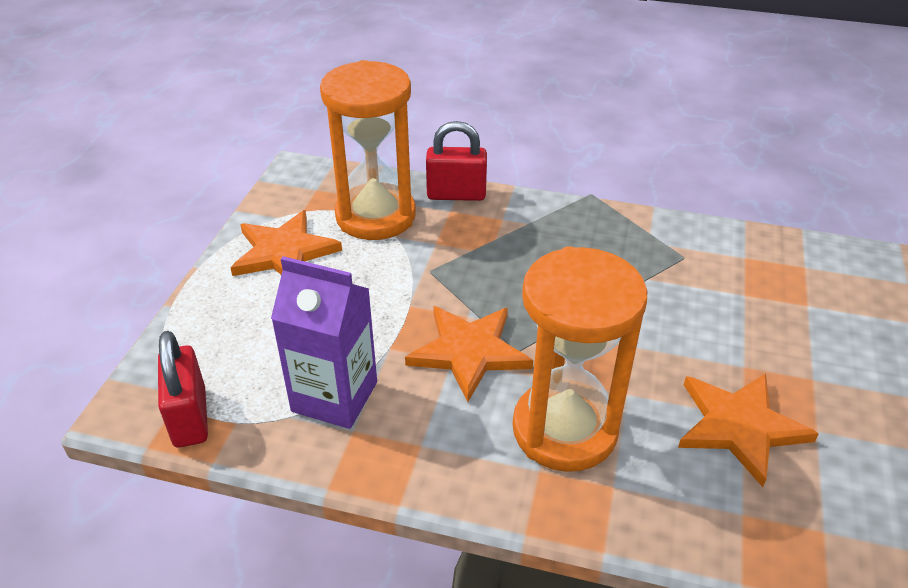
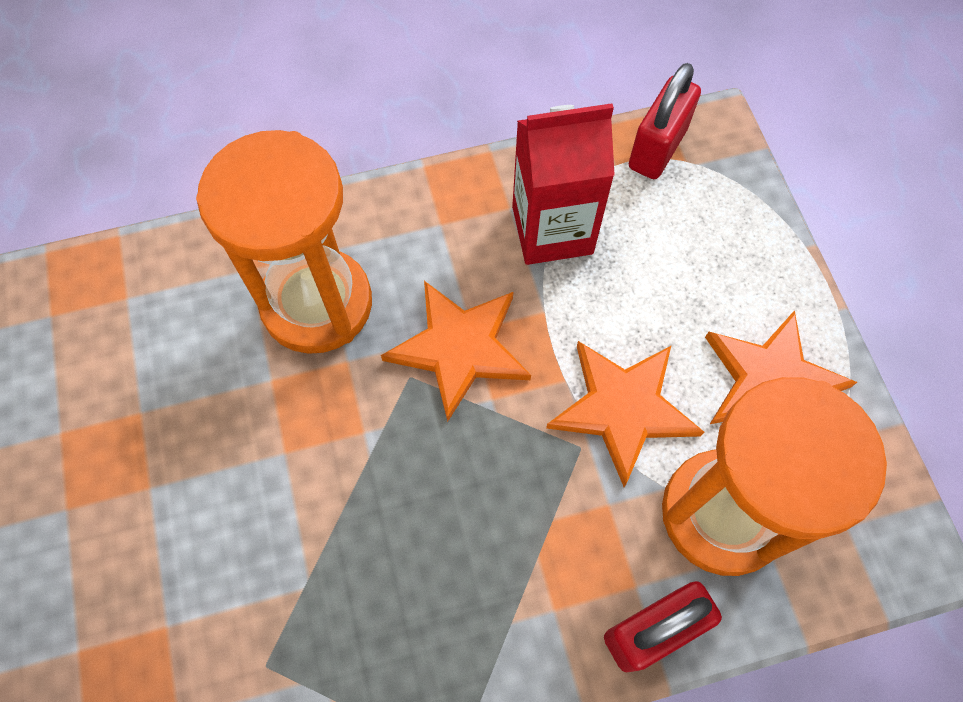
camera: 150 degrees right, 25 degrees up
red padlock [158,331,208,447] -> red padlock turned 75 degrees clockwise [629,63,701,179]
purple carton [271,256,377,429] -> red carton [512,103,615,265]
orange star [678,373,819,487] -> orange star moved to [546,341,704,487]

